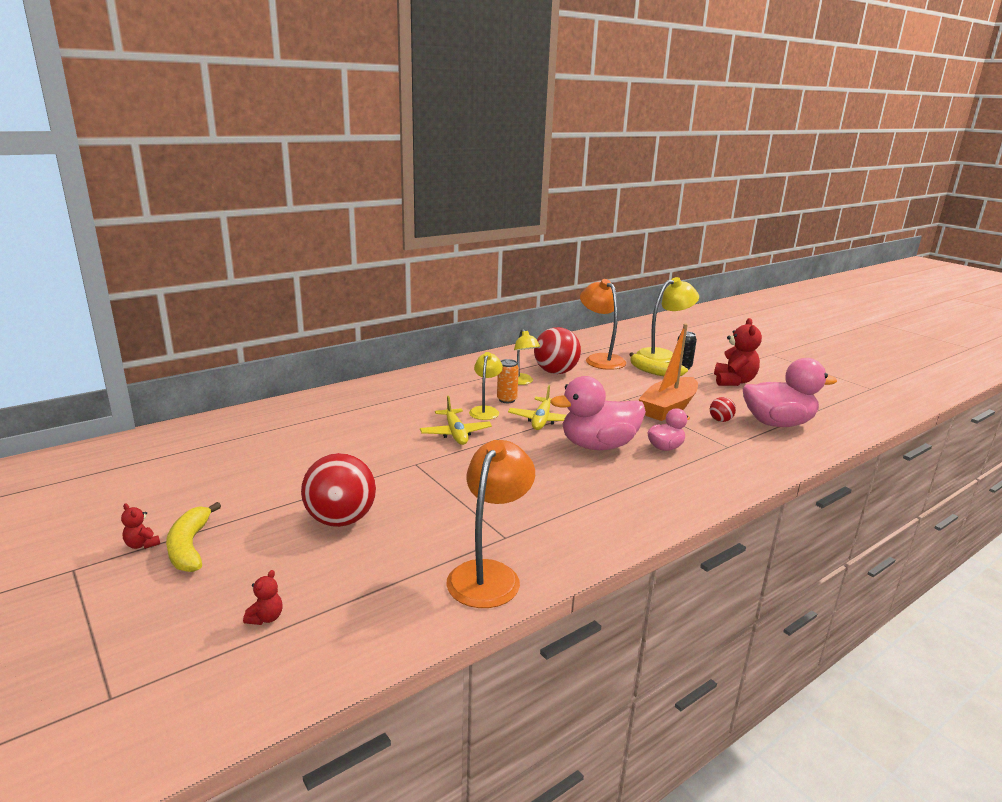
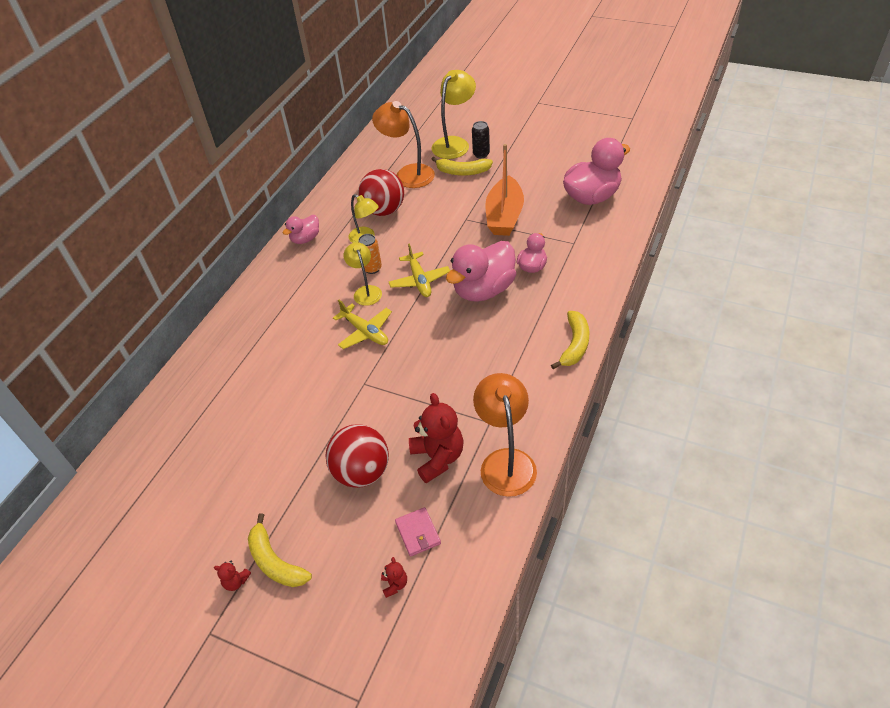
camera: 25 degrees left, 25 degrees up
red ball [710,397,736,422] -> none
red teddy bear [714,318,762,386] -> red teddy bear moved to [409,393,464,483]
none -> pink duck [283,215,319,244]
none -> pink wallet [395,507,441,557]
none -> yellow banana [551,311,589,369]

